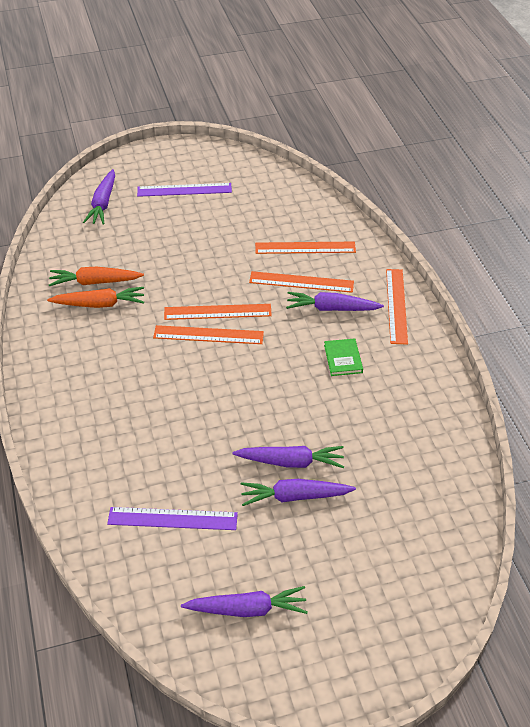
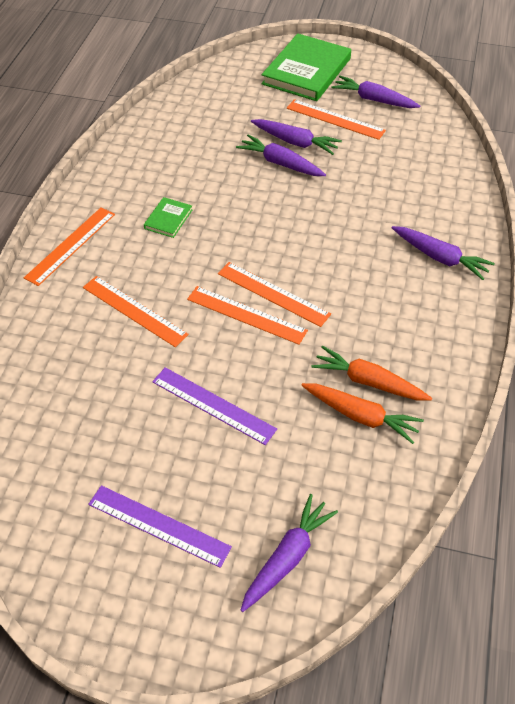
camera: 150 degrees left, 5 degrees up
purple ruler [107,507,238,530] -> purple ruler moved to [152,367,277,445]
orange ruler [255,242,356,254] -> orange ruler moved to [287,99,386,140]
purple carrot [286,292,384,311] -> purple carrot moved to [392,226,495,280]
none -> green book [262,33,351,101]

